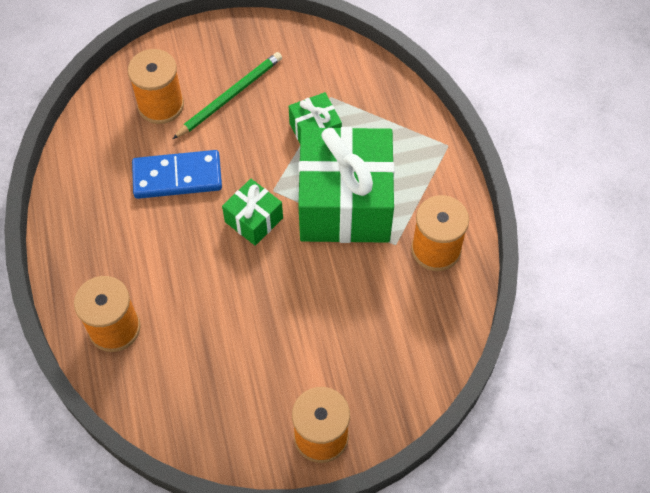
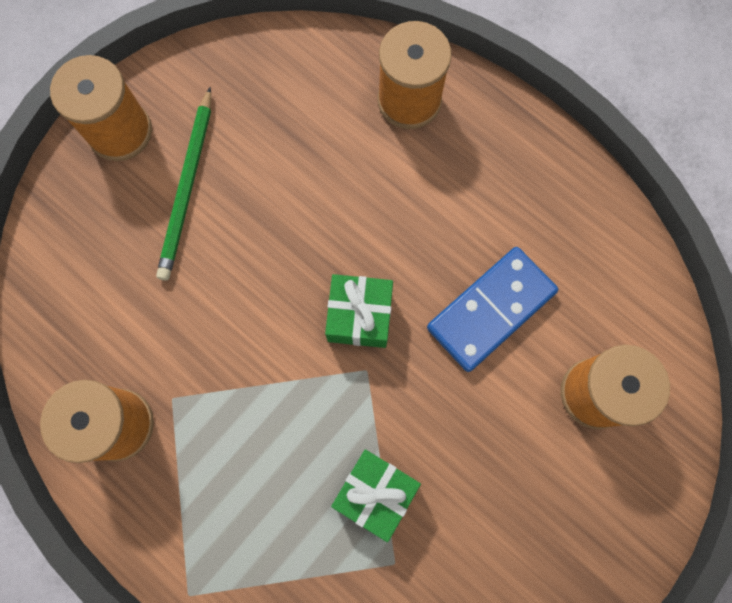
camera: 145 degrees right, 15 degrees up
green pencil [173,52,282,139] -> green pencil moved to [156,87,211,281]
green gift [298,127,395,243] -> none

